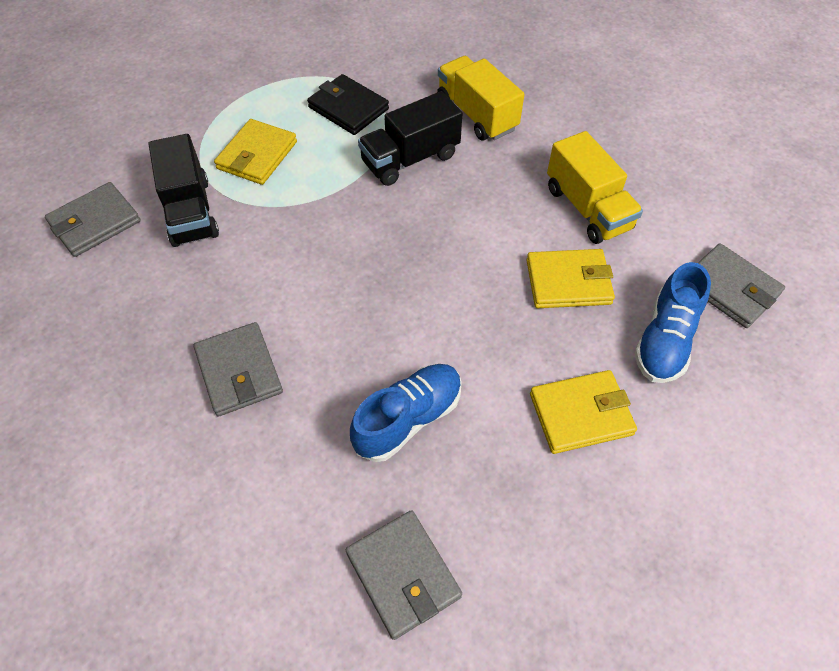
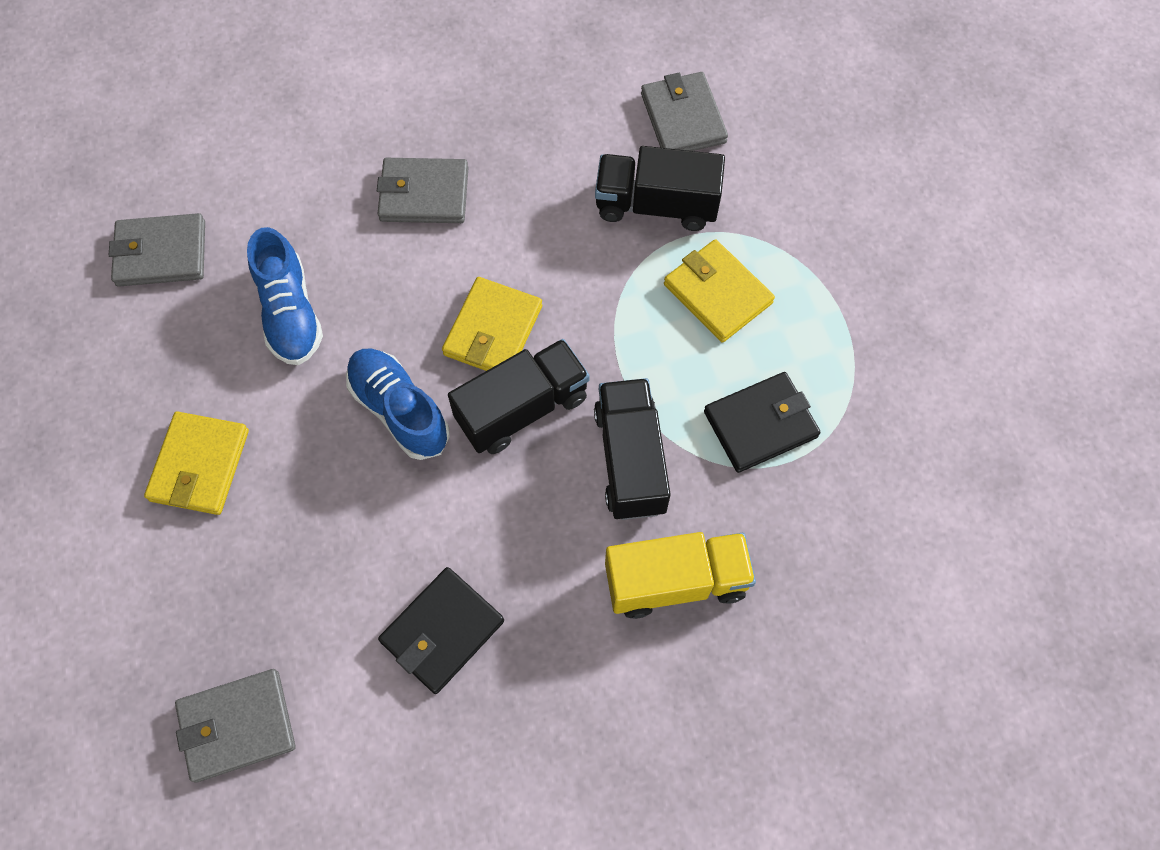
camera: 115 degrees right, 10 degrees up
yellow wallet [527,249,615,308] -> yellow wallet moved to [442,277,542,371]
yellow truck [547,131,643,244] -> black wallet [378,567,504,694]
blue shoe [634,262,711,383] -> blue shoe moved to [346,349,450,460]
none -> black truck [448,339,590,454]

